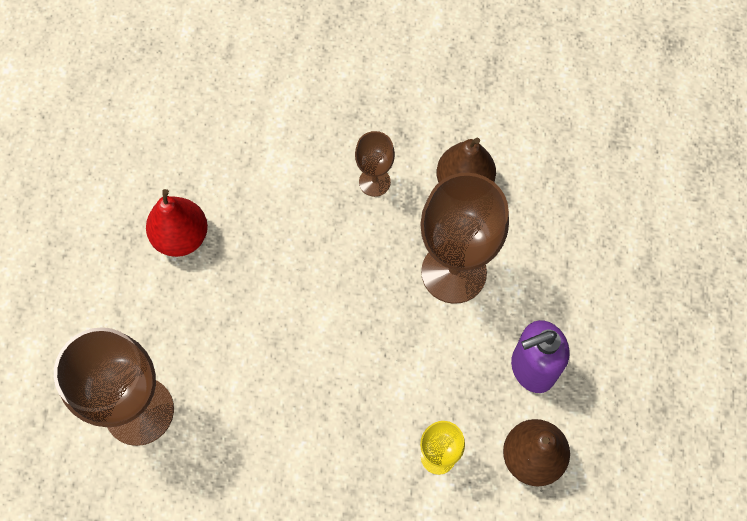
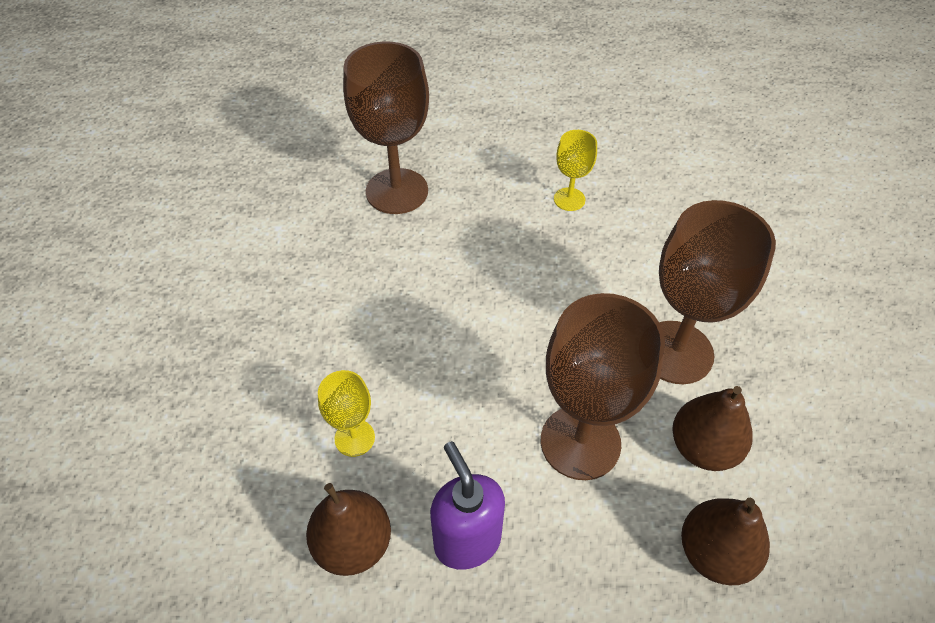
camera: 85 degrees right, 15 degrees down
red pear [146,189,208,257] -> yellow goblet [554,130,597,211]
brown goblet [355,131,395,197] -> brown goblet [659,200,776,384], size x1.99
none -> brown pear [681,498,770,585]

